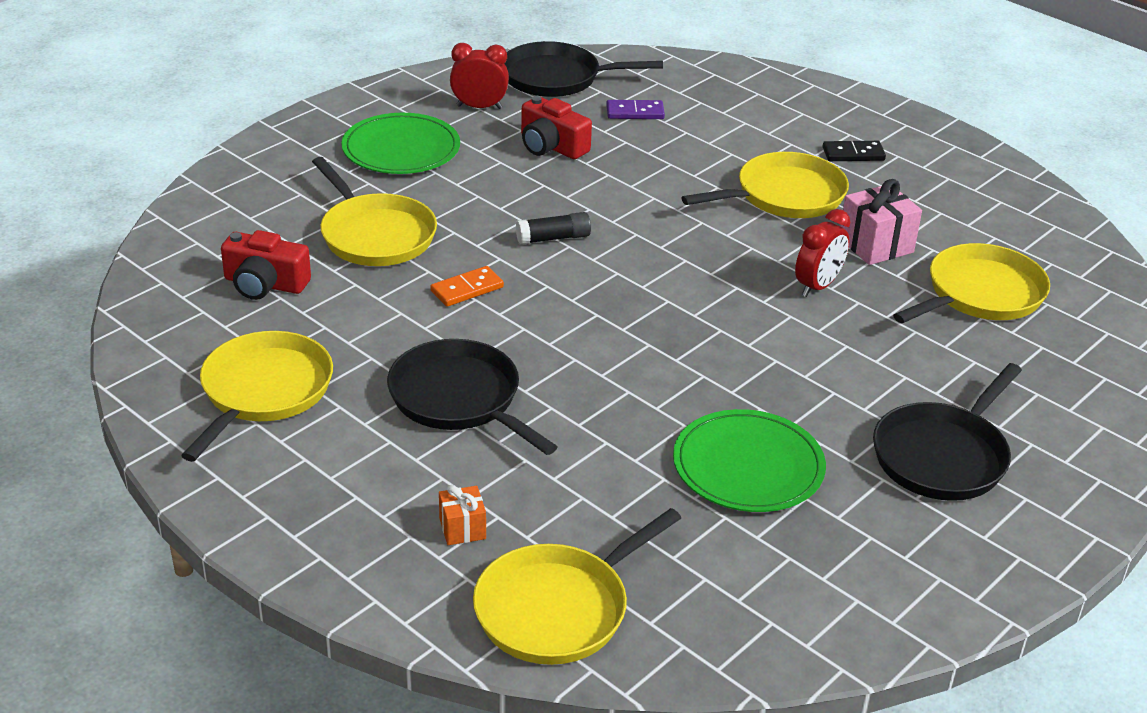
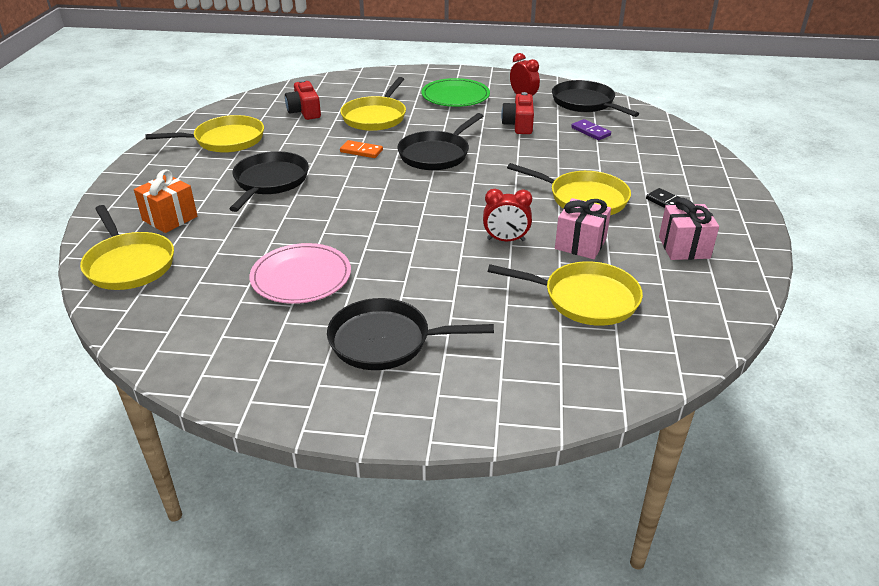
camera: 55 degrees right, 0 degrees up
orange gift [439,485,486,545] -> orange gift [134,169,198,233], size x1.73
yellow pan [473,508,681,665] -> yellow pan turned 135 degrees counterclockwise [80,205,174,290]
black glue stick [516,212,591,245] -> black pan [397,113,483,170]
green plate [673,409,826,512] -> pink plate [249,243,351,304]
none -> pink gift [659,198,719,260]

